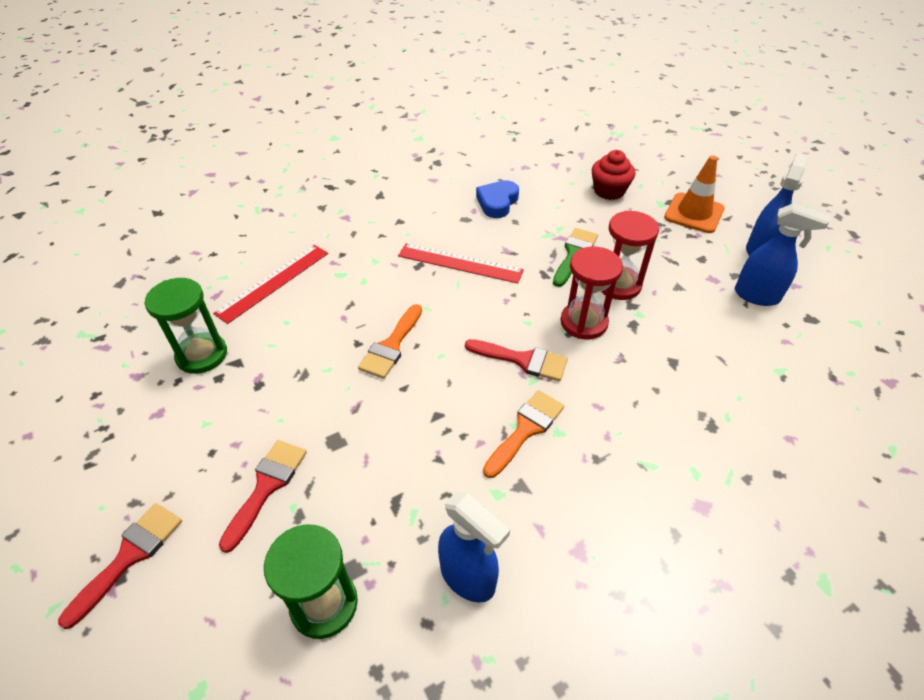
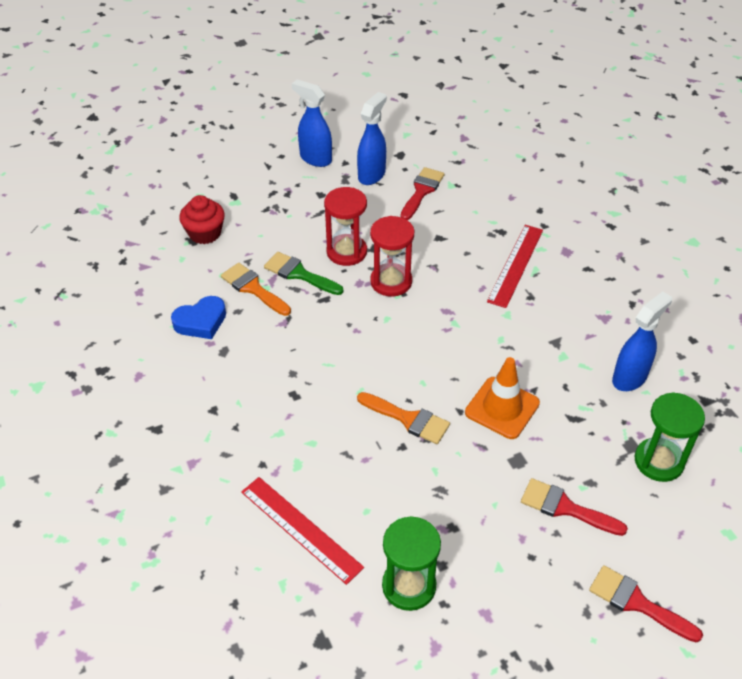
camera: 85 degrees left, 0 degrees up
red ruler [398,243,524,284] -> red ruler moved to [487,225,543,308]
red brush [465,339,568,381] -> red brush moved to [400,167,444,220]
blue heart [476,180,519,218] -> blue heart turned 60 degrees counterclockwise [171,296,226,339]
orange brush [483,390,564,478] -> orange brush moved to [221,263,291,316]
orange traffic cone [664,156,725,233] -> orange traffic cone moved to [465,357,540,439]

